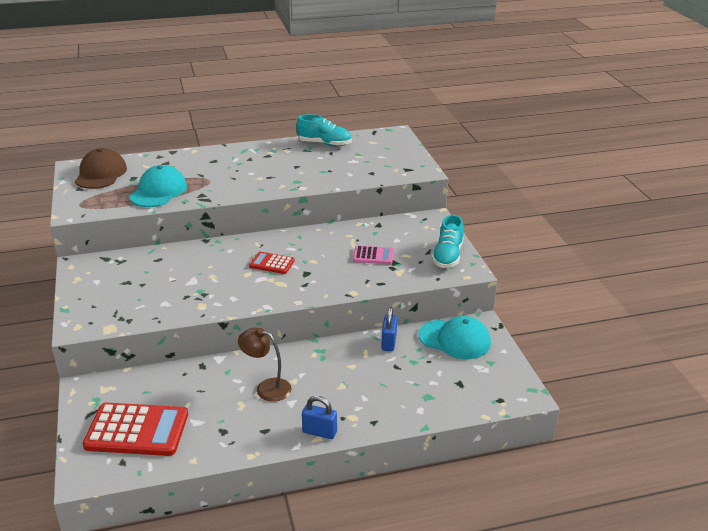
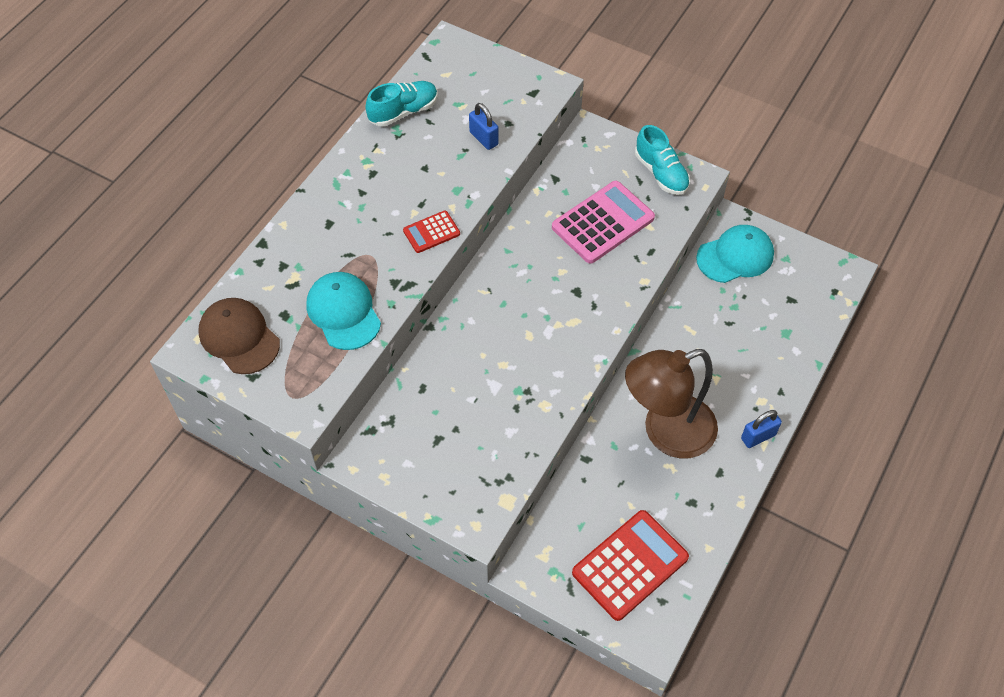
camera: 45 degrees left, 25 degrees up
brown lamp [238,328,291,402] -> brown lamp [625,349,718,458], size x1.88
red calculator [249,252,295,274] -> red calculator moved to [403,211,460,253]
pink calculator [353,246,394,264] -> pink calculator [552,181,655,264], size x1.91
blue padlock [381,307,397,351] -> blue padlock moved to [469,103,499,150]

